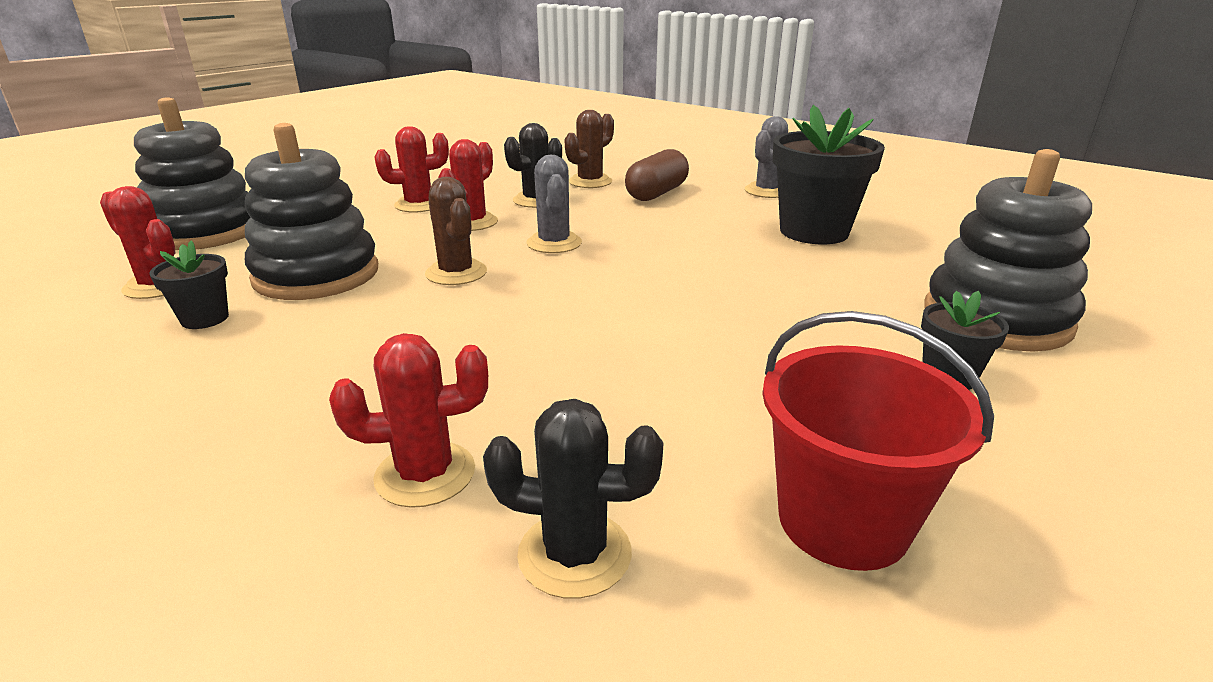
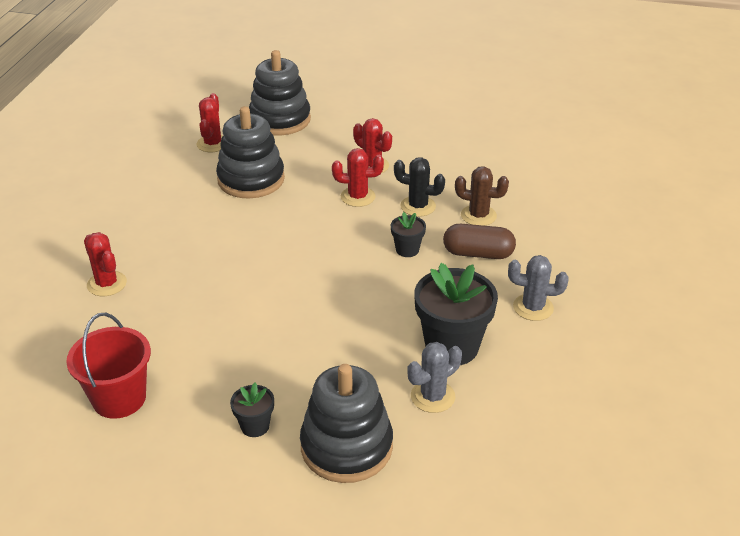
camera: 65 degrees right, 10 degrees up
black flower pot [149,240,229,329] -> black flower pot moved to [391,212,426,257]
brown cactus [425,177,487,285] -> none
black cactus [483,399,664,599] -> none
grey cactus [526,155,582,253] -> grey cactus moved to [407,342,462,413]

